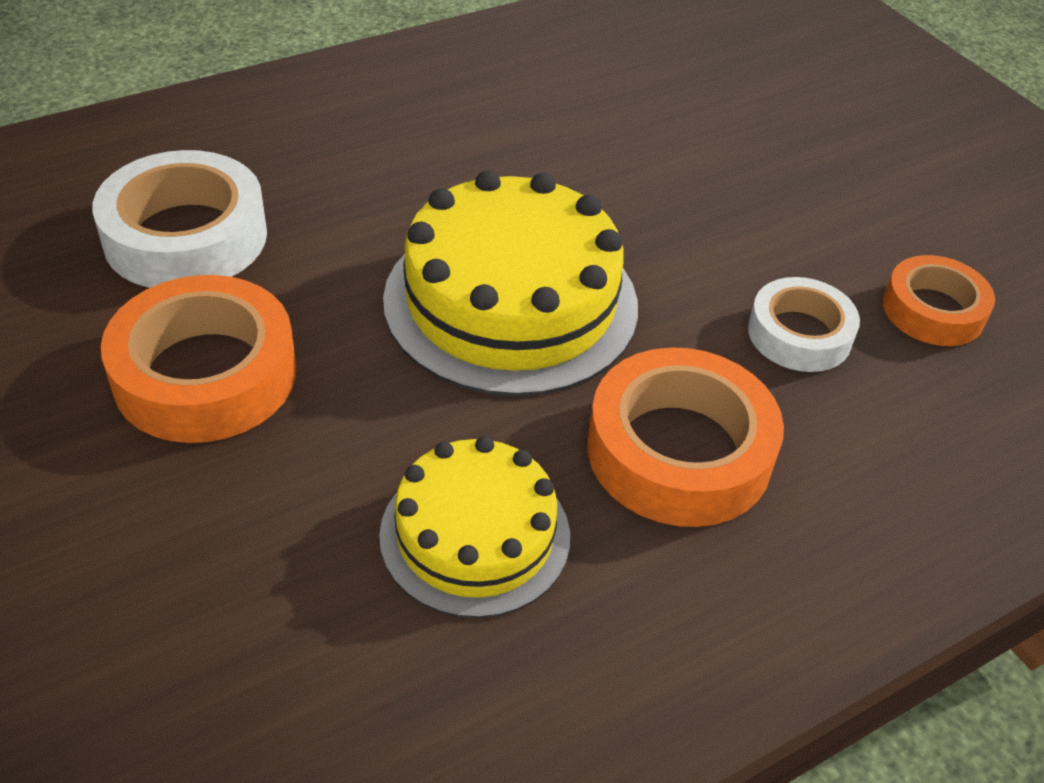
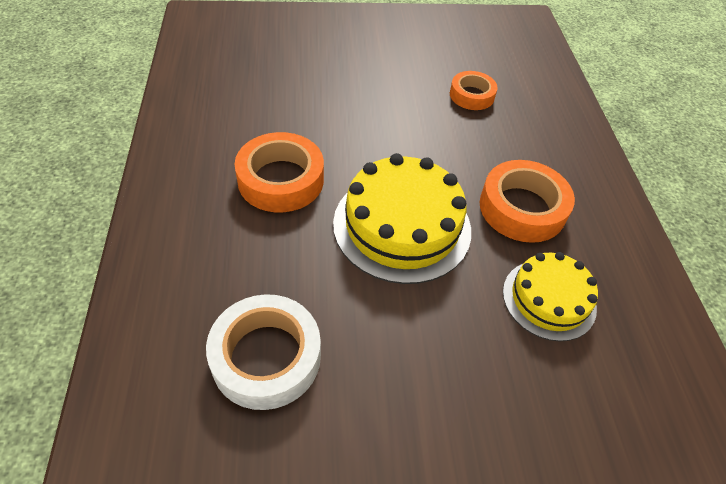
camera: 65 degrees left, 5 degrees up
orange tape [101,275,296,443] -> orange tape moved to [235,132,324,212]
white tape [748,277,860,372] -> none

